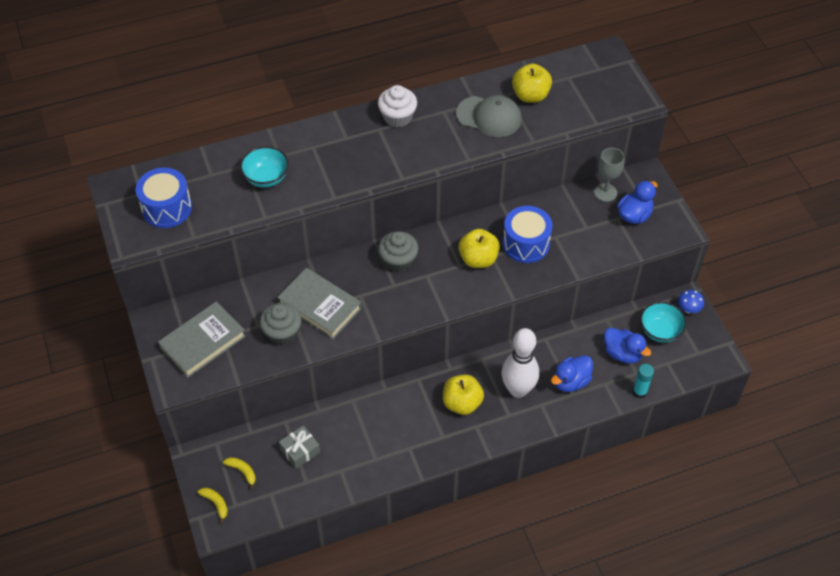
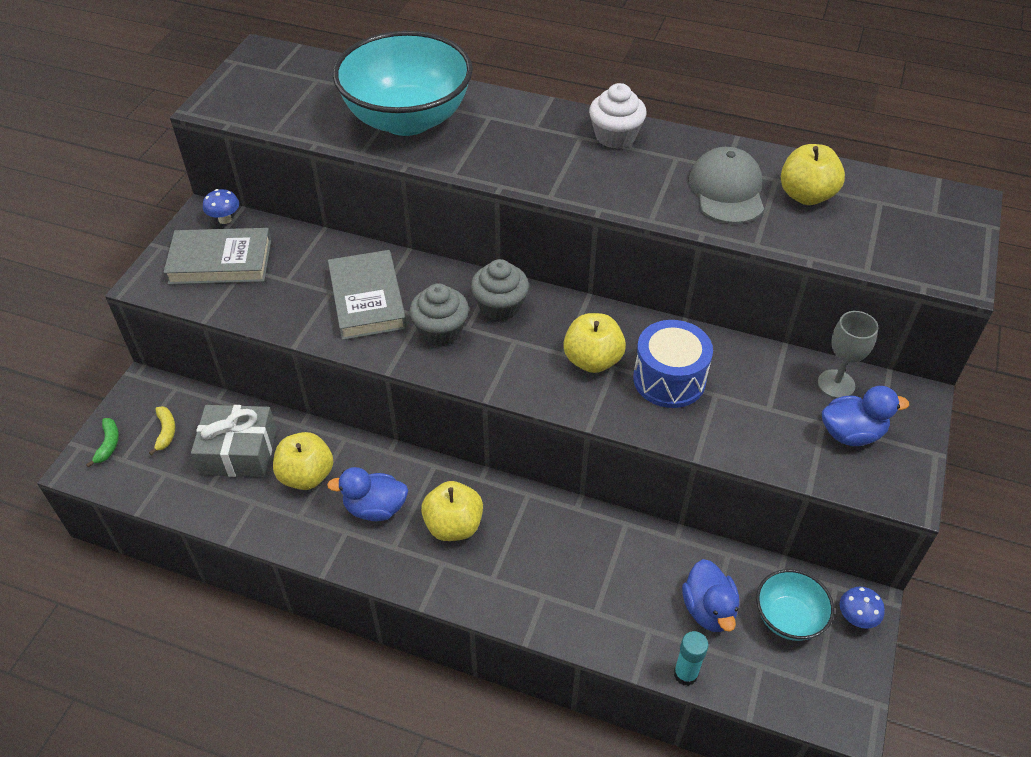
camera: 40 degrees right, 5 degrees down
blue drum [136,168,192,228] -> none
yellow banana [197,488,228,524] -> green banana [86,418,119,468]
turquoise bowl [240,146,289,188] -> turquoise bowl [333,31,473,136], size x2.06
grey cupcake [260,303,302,345] -> grey cupcake moved to [410,283,469,346]
grey gift [279,425,320,469] -> grey gift [191,405,277,477], size x1.59
grey cap [456,95,522,137] -> grey cap turned 150 degrees counterclockwise [689,147,764,224]
white bowling pin [502,328,539,398] -> none
blue duck [551,355,593,392] -> blue duck moved to [327,467,408,521]
none -> blue mushroom [203,189,239,224]
none -> yellow apple [273,432,333,490]

